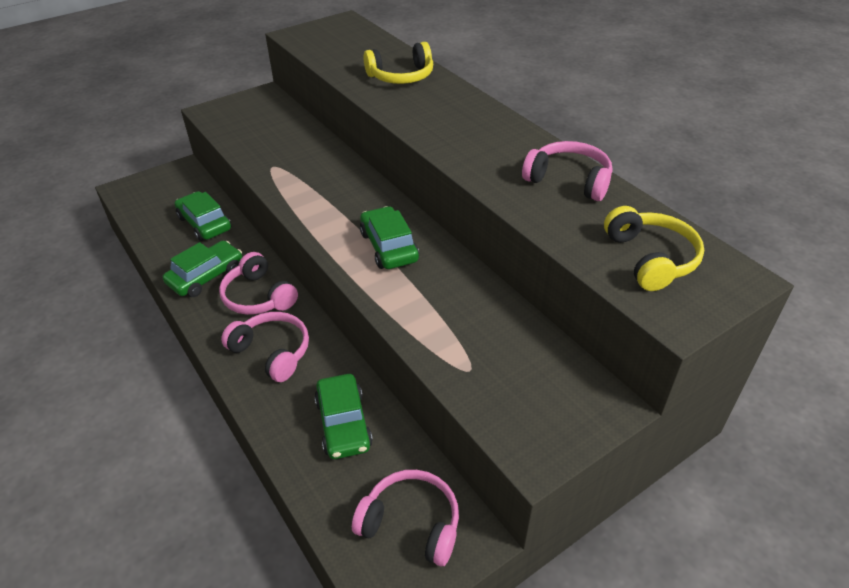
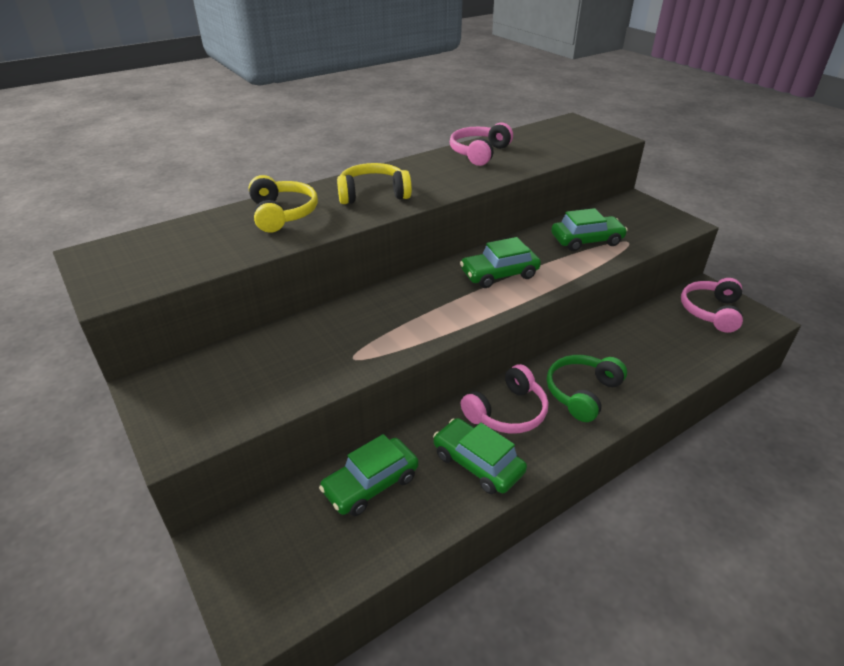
camera: 90 degrees left, 5 degrees down
pink headphones [221,312,309,382] -> green headphones [547,355,627,422]
green car [314,374,373,459] -> green car moved to [551,208,628,251]
yellow headphones [604,206,704,291] -> yellow headphones moved to [337,163,412,204]

